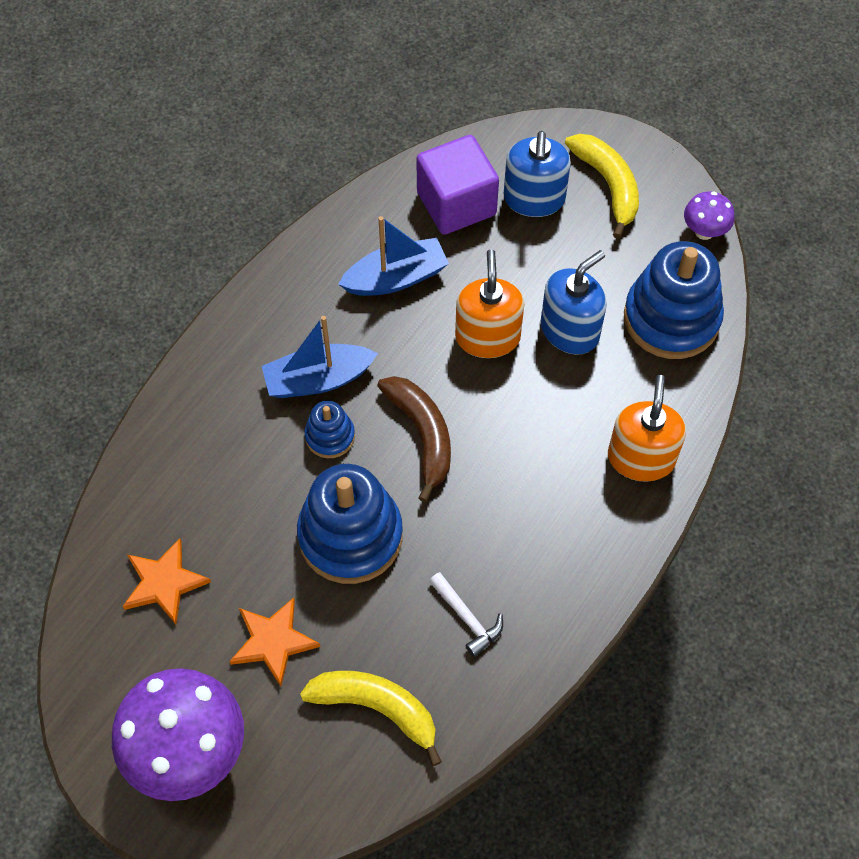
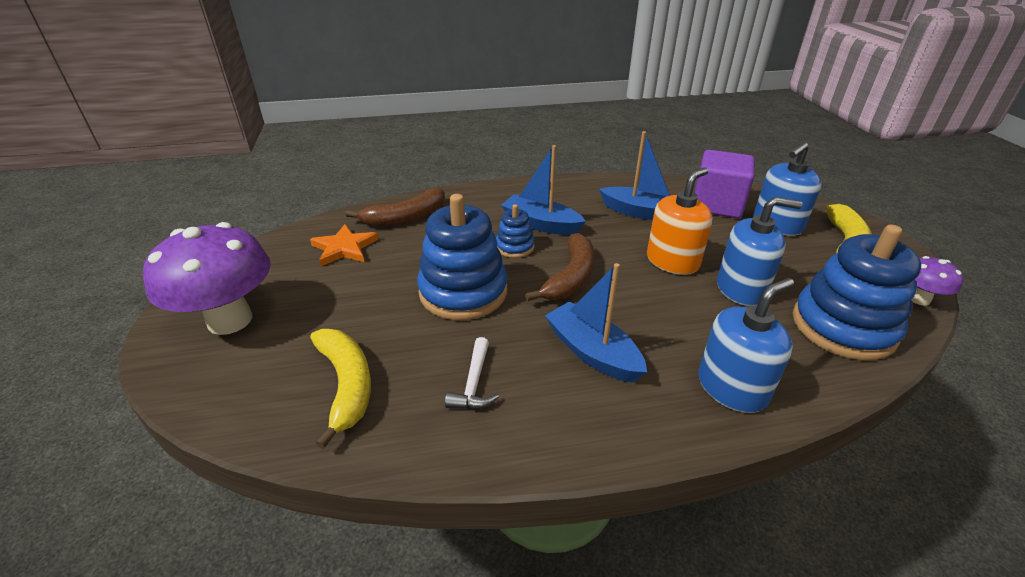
camera: 45 degrees right, 25 degrees down
orange star [229,597,321,687] -> none
orange soap dispenser [608,375,686,482] -> blue soap dispenser [698,278,794,413]
none -> brown banana [345,188,445,226]
none -> blue boat [545,263,647,383]

